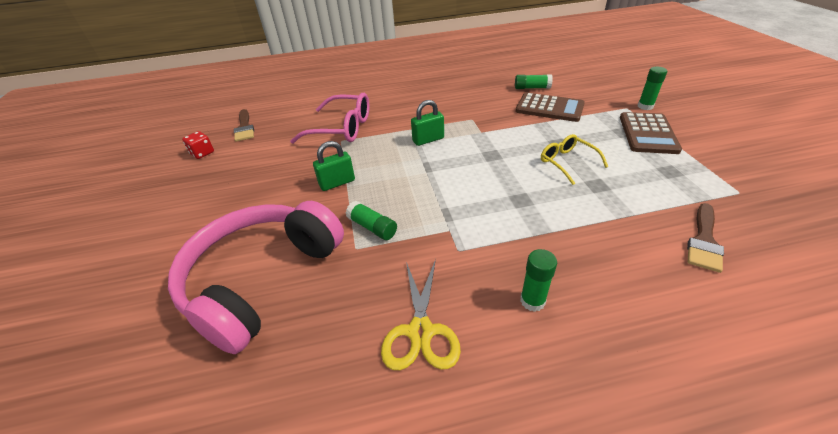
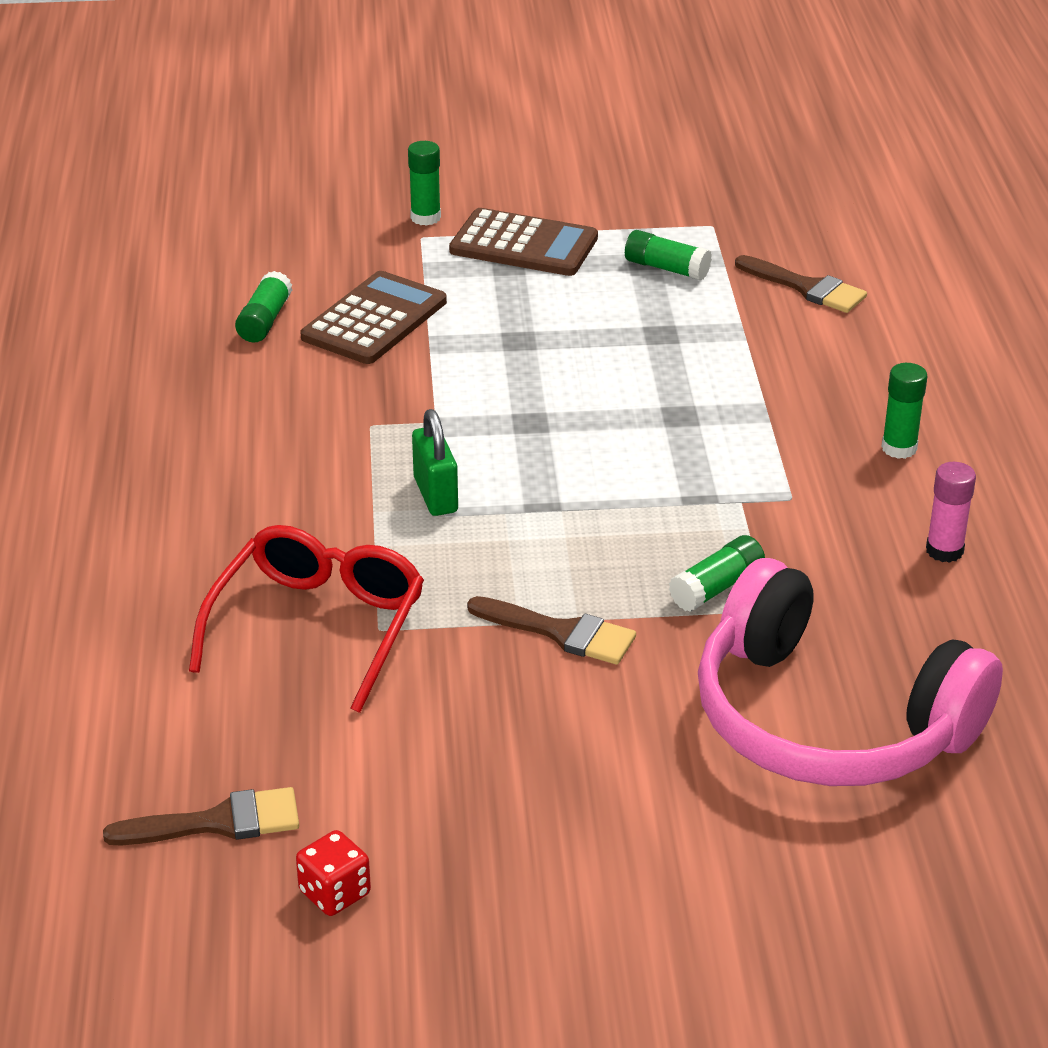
camera: 85 degrees left, 5 degrees down
pink glasses [290,93,370,143] -> red glasses [189,525,424,713]
green padlock [313,141,355,191] -> brown brush [467,596,636,665]
yellow scissors [381,259,461,370] -> pink glue stick [926,462,976,563]
yellow glasses [541,134,608,185] -> none
none -> green glue stick [625,230,712,281]

